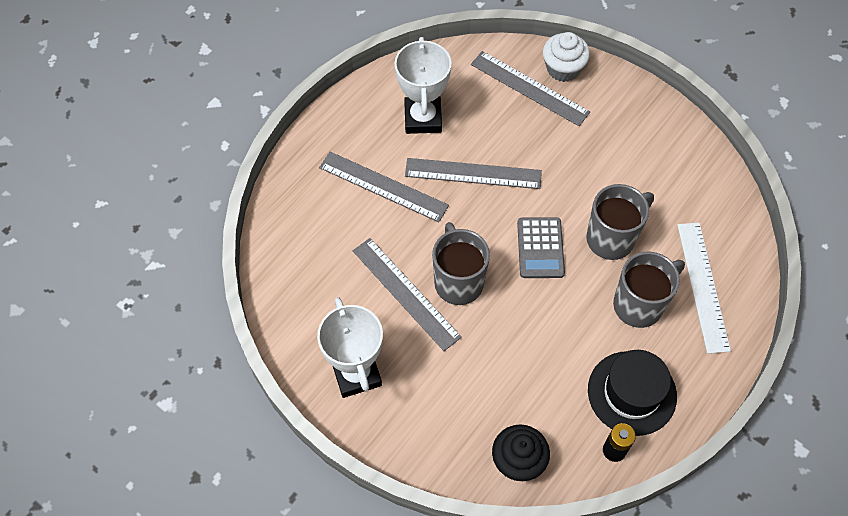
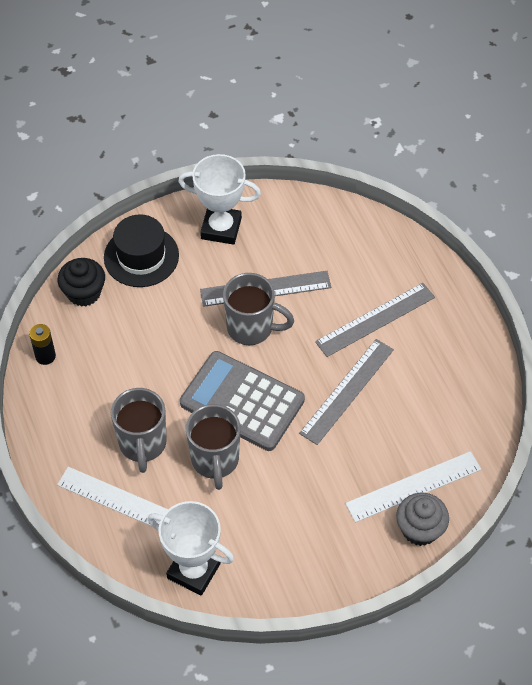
camera: 120 degrees right, 5 degrees down
white trophy [395,37,451,134] -> white trophy moved to [148,501,234,596]
grey ruler [471,51,590,126] -> white ruler [345,451,481,522]
grey calculator [517,217,565,278] -> grey calculator [180,351,305,451], size x1.69
white cupcake [543,32,590,82] -> grey cupcake [396,493,449,546]
black hat [588,350,677,436] -> black hat moved to [104,215,179,287]

